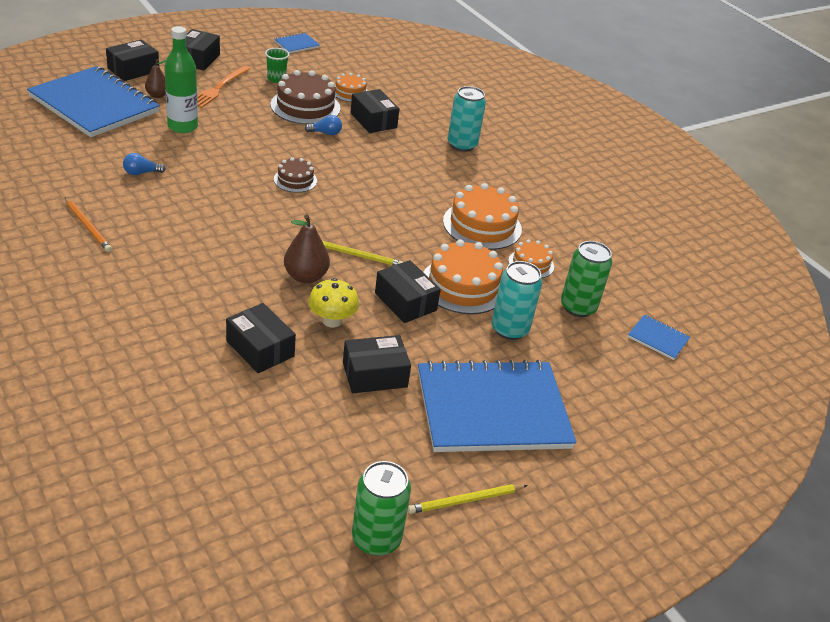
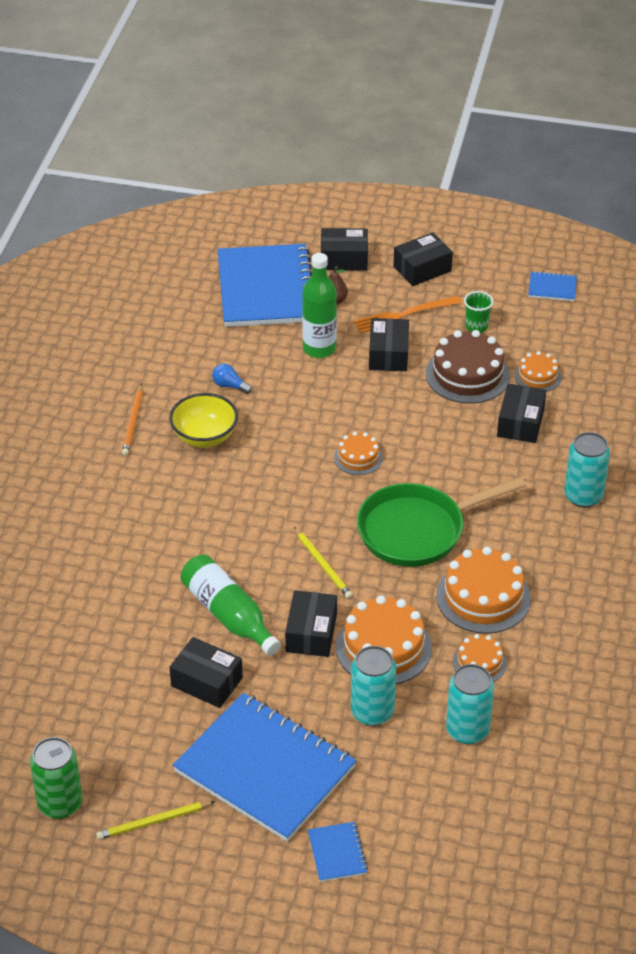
camera: 50 degrees right, 5 degrees up
black box [226,303,296,373] -> black box moved to [369,318,409,371]
brown cake [274,157,317,193] -> orange cake [334,432,383,475]
brown pear [284,214,330,284] -> none
blue light bulb [305,115,342,135] -> none
yellow mushroom [308,278,359,328] -> green bottle [180,554,281,656]
yellow pencil [408,484,528,514] -> yellow pencil turned 45 degrees counterclockwise [96,801,215,840]
green can [561,241,612,317] -> turquoise can [446,664,494,744]
blue notebook [628,315,690,360] -> blue notebook moved to [308,822,368,882]
none -> yellow bowl [169,393,238,447]
none -> green pan [357,476,526,567]

